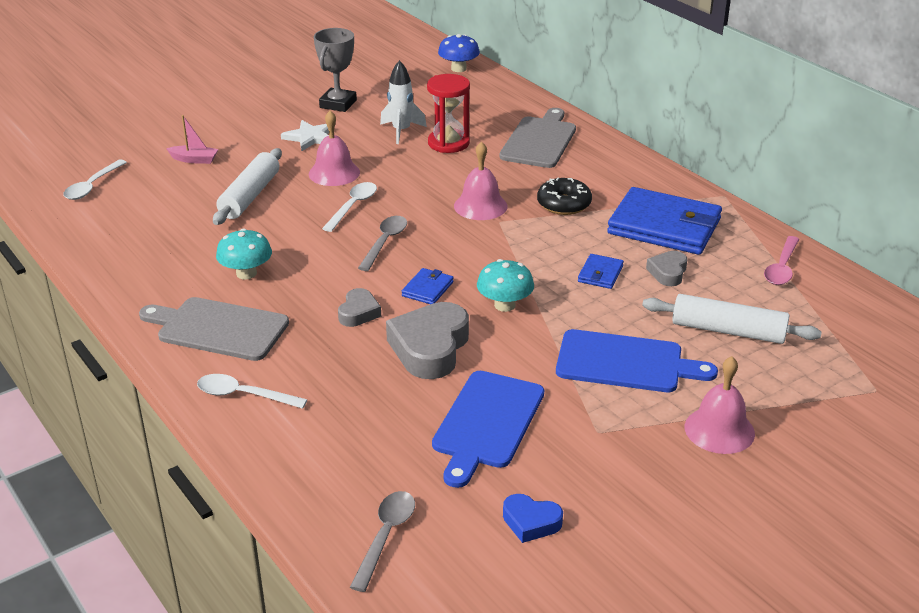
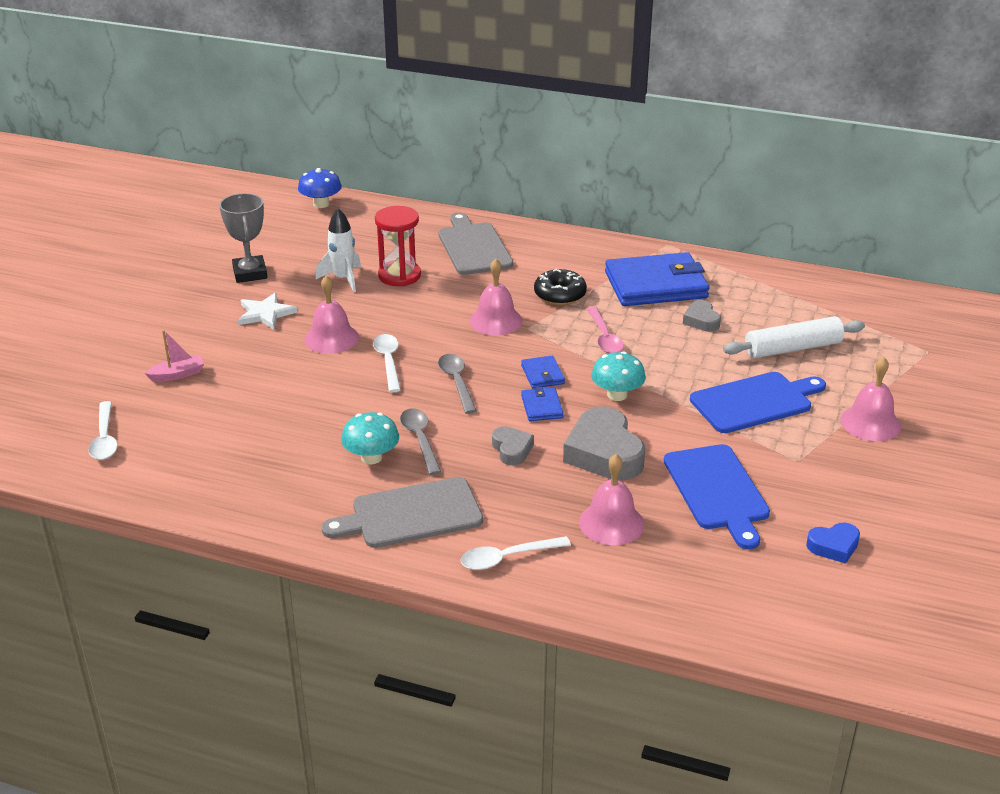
camera: 35 degrees left, 0 degrees up
white rolling pin [213,148,282,225] -> none
grey spoon [350,491,415,592] -> grey spoon moved to [400,408,441,475]
blue wallet [578,254,624,289] -> blue wallet moved to [521,356,565,389]
pink spoon [764,236,799,285] -> pink spoon moved to [586,306,624,353]
none -> pink bell [579,454,644,545]

